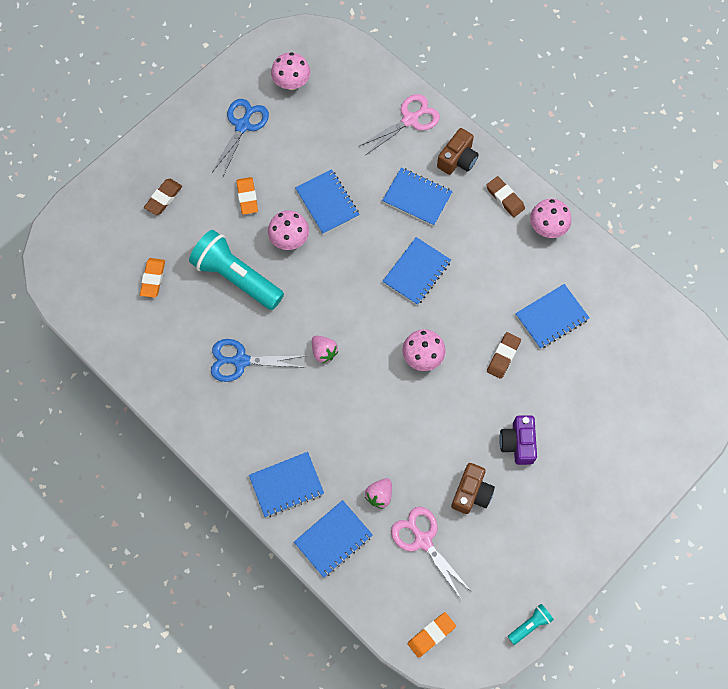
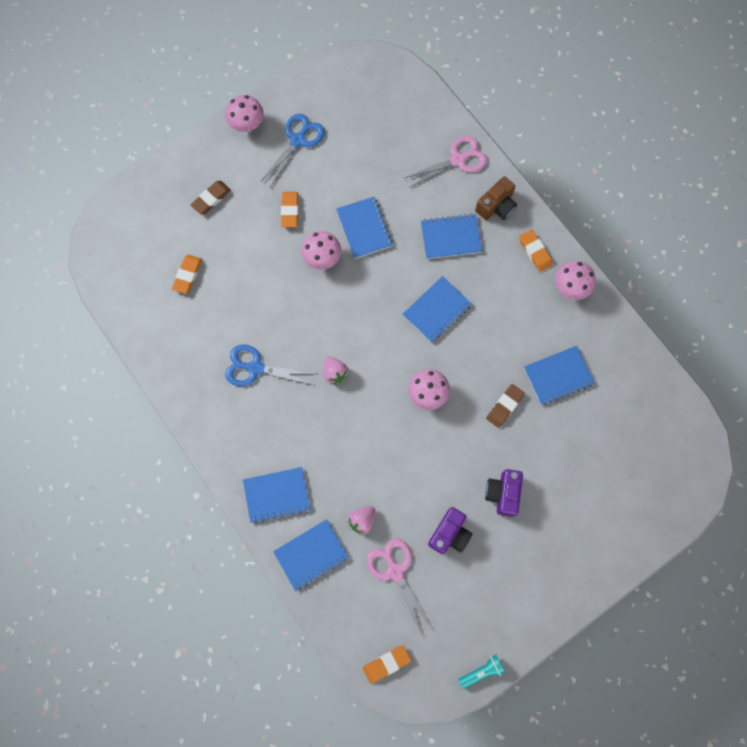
camera: 10 degrees right, 5 degrees up
turquoise flashlight [189,230,284,310] -> none
pink mushroom [271,52,310,90] -> pink mushroom moved to [225,95,264,132]
blue notebook [382,167,453,226] -> blue notebook turned 45 degrees counterclockwise [421,214,482,259]
brown camera [451,463,495,514] -> purple camera [428,507,472,554]
brown eraser [486,176,525,217] -> orange eraser [519,229,553,272]

